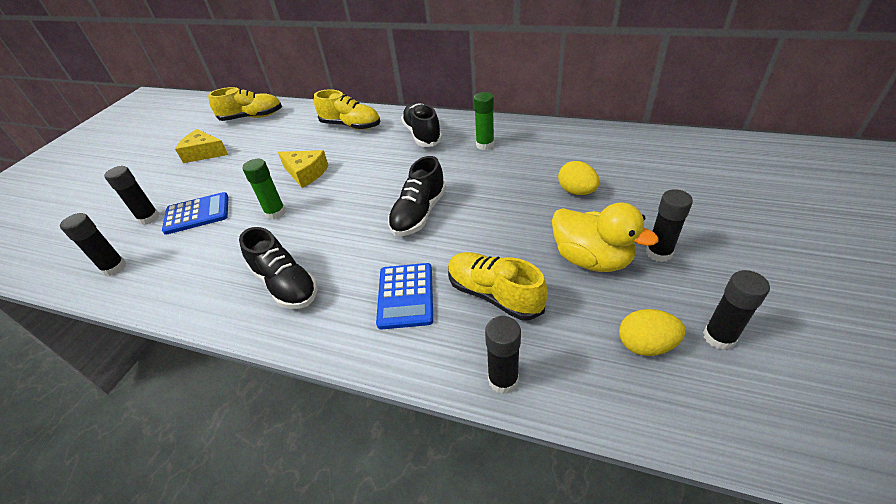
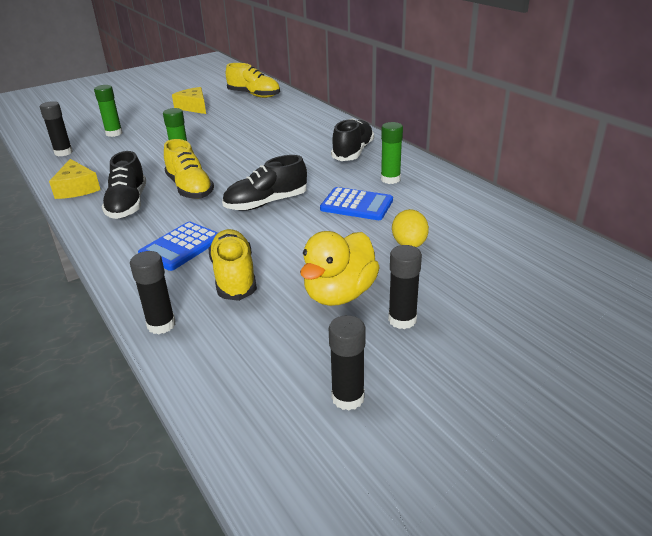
camera: 35 degrees right, 10 degrees down
black glue stick [104,166,160,225] -> green glue stick [94,85,123,137]
blue calculator [162,192,229,235] -> blue calculator moved to [320,187,393,220]
yellow cheese [278,150,329,188] -> yellow cheese moved to [49,159,100,199]
yellow shoe [314,89,380,130] -> yellow shoe moved to [164,139,214,199]
yellow duck [552,202,659,272] -> yellow duck turned 45 degrees clockwise [300,231,380,306]
yellow egg [619,309,686,356] -> none

